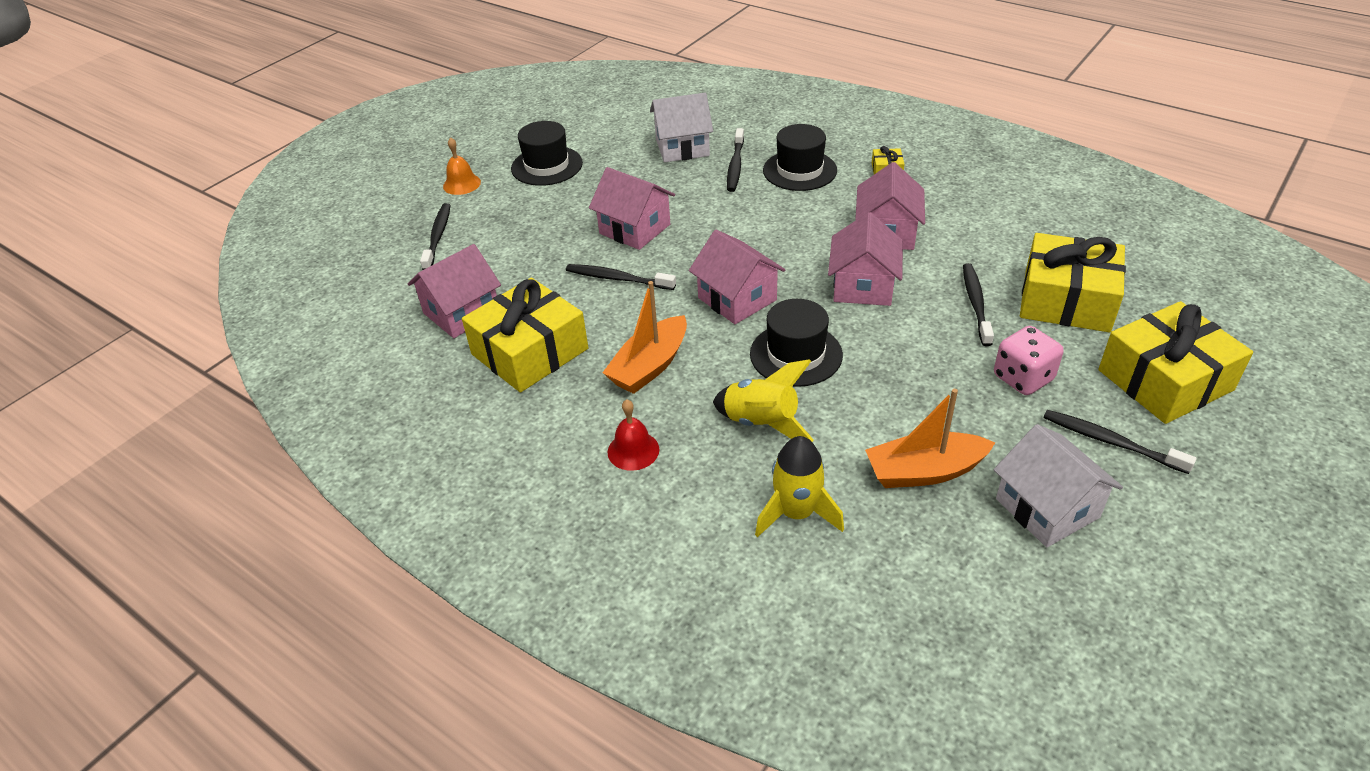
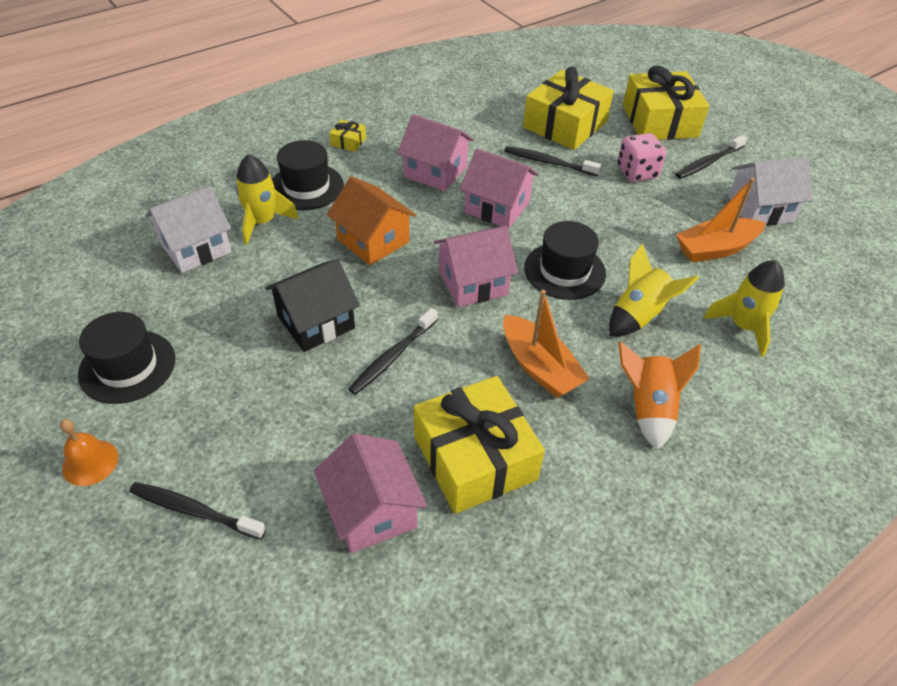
camera: 75 degrees left, 5 degrees up
pink house [589,167,675,250] -> black house [265,259,360,352]
red bell [608,400,659,471] -> orange rocket [618,341,701,450]
white house [650,93,713,163] -> white house turned 45 degrees clockwise [145,186,231,273]
black toothbrush [727,128,744,192] -> yellow rocket [235,154,299,245]
orange boat [865,389,995,488] -> orange boat turned 60 degrees clockwise [676,177,766,262]
none -> orange house [327,176,416,265]

